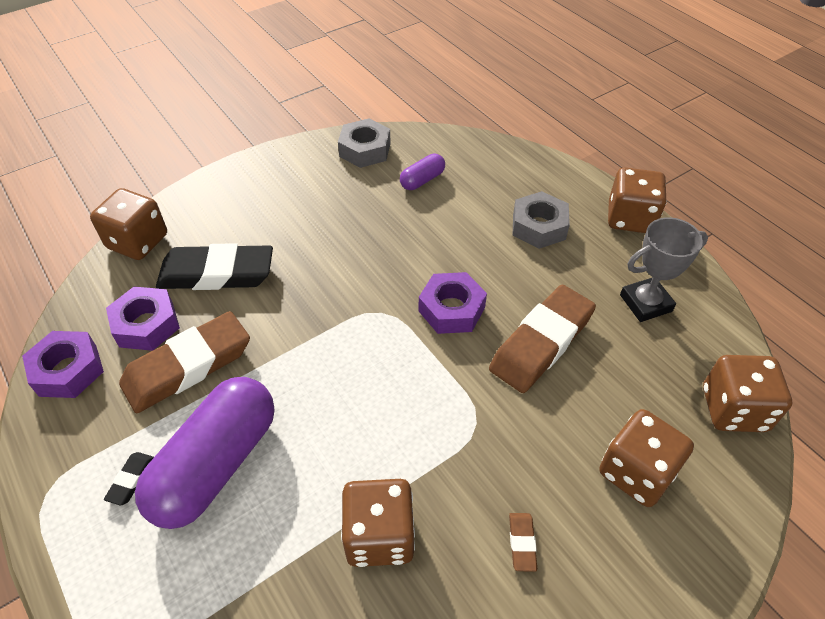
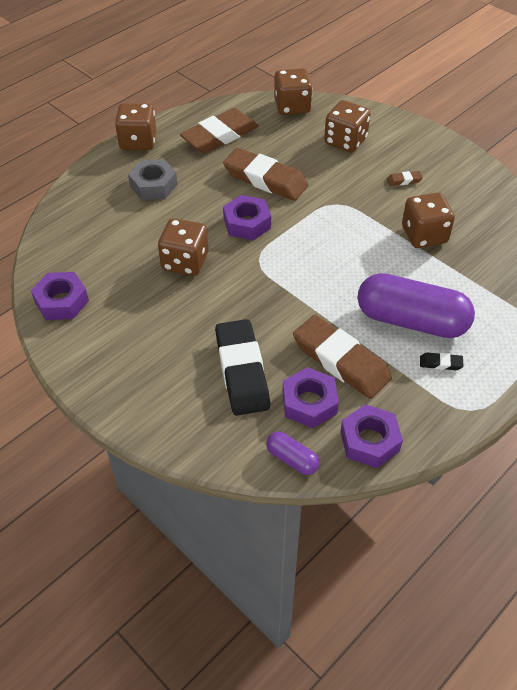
camera: 100 degrees left, 0 degrees up
brown dice [90,188,167,260] -> brown dice moved to [158,218,208,276]
grey nut [338,118,391,168] -> purple nut [31,272,89,320]
purple capsule [400,154,445,190] -> purple capsule moved to [266,431,320,475]
grey trophy [620,217,708,322] -> brown eraser [180,108,259,153]

